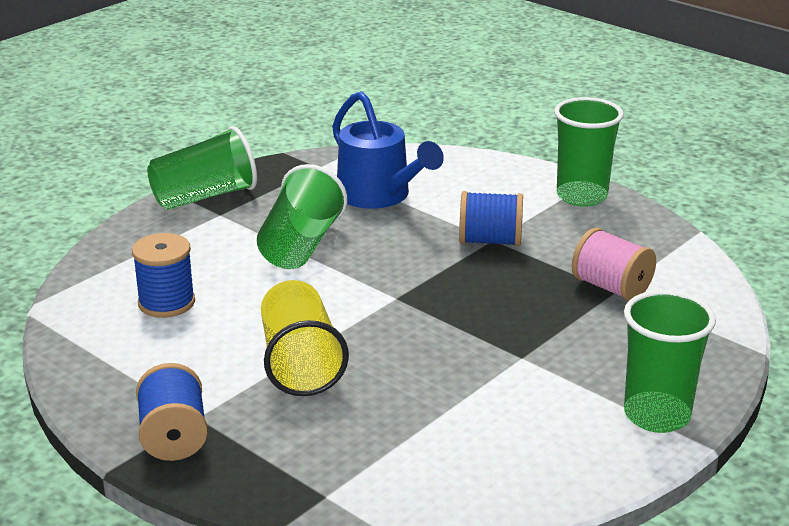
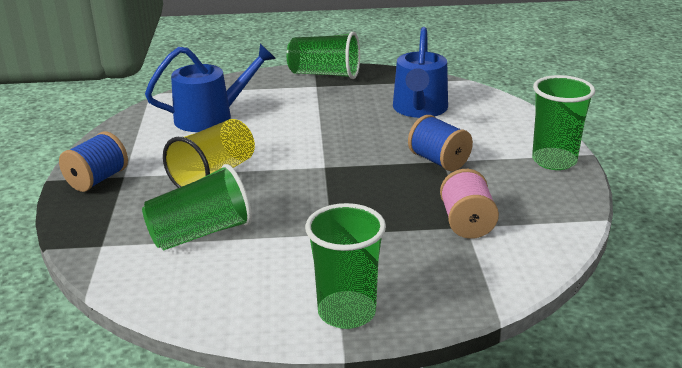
camera: 45 degrees right, 0 degrees up
blue spool [132,233,195,318] -> blue watering can [145,44,276,132]
green cup [257,164,348,269] -> green cup moved to [142,164,252,250]

